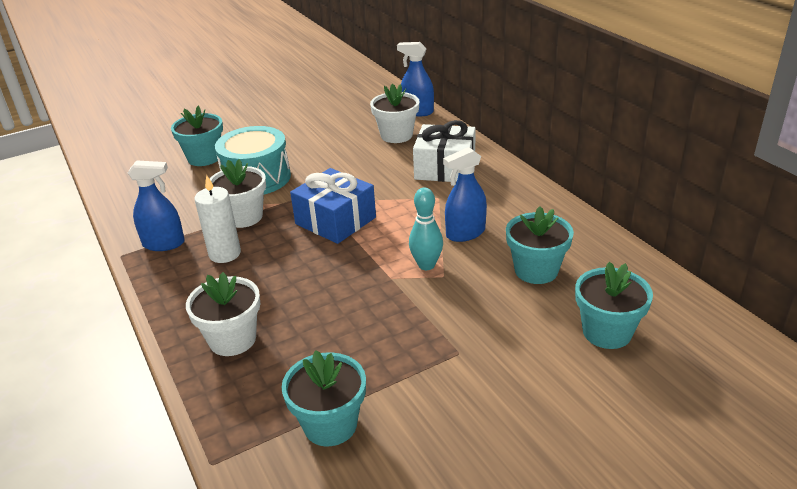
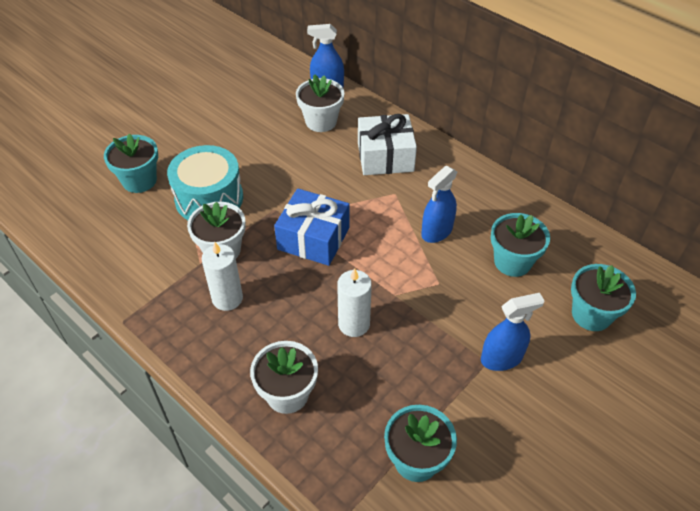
camera: 20 degrees left, 15 degrees up
blue spray bottle [128,160,185,251] -> blue spray bottle moved to [481,293,545,371]
turquoise bowling pin [409,188,443,270] -> none
none -> white candle [337,268,372,337]

